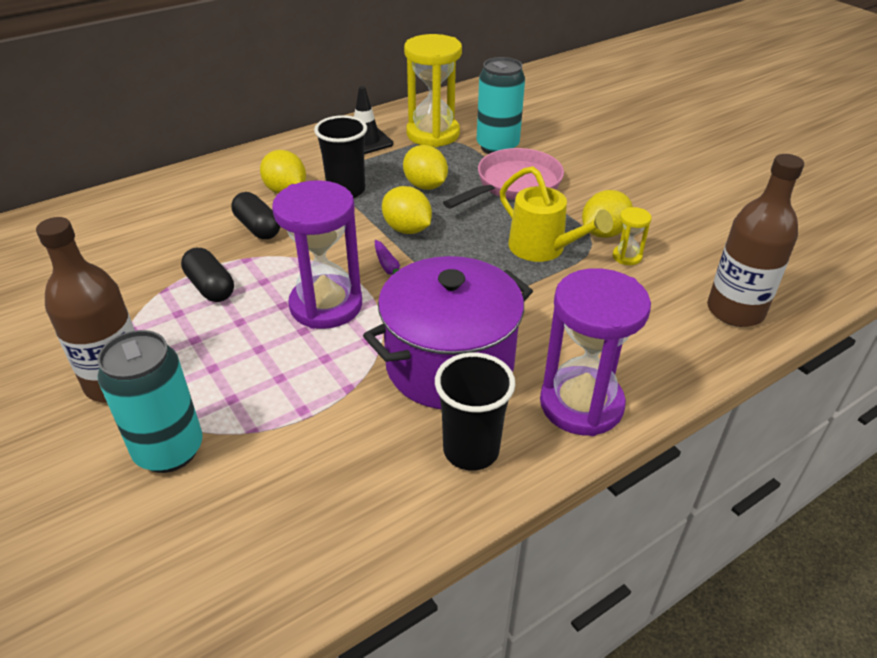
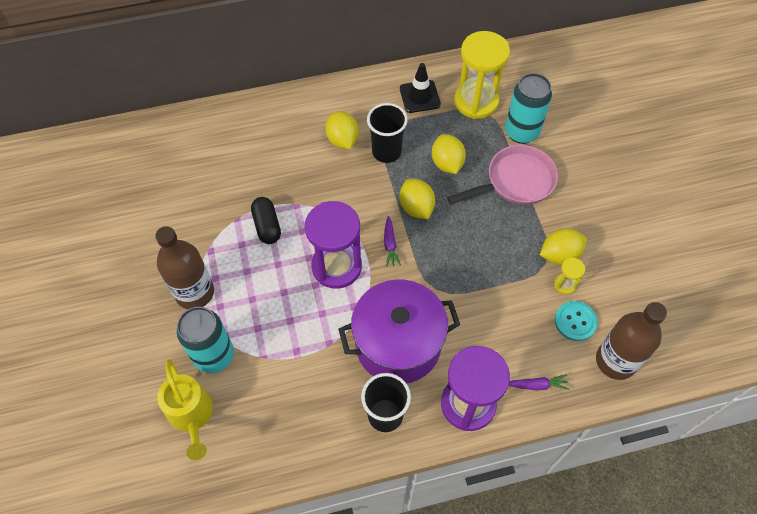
camera: 20 degrees right, 20 degrees up
black capsule [232,192,280,239] -> none
yellow watering can [500,166,613,262] -> yellow watering can moved to [157,359,213,460]
none -> purple carrot [509,374,569,390]
none -> turquoise button [555,301,598,341]

